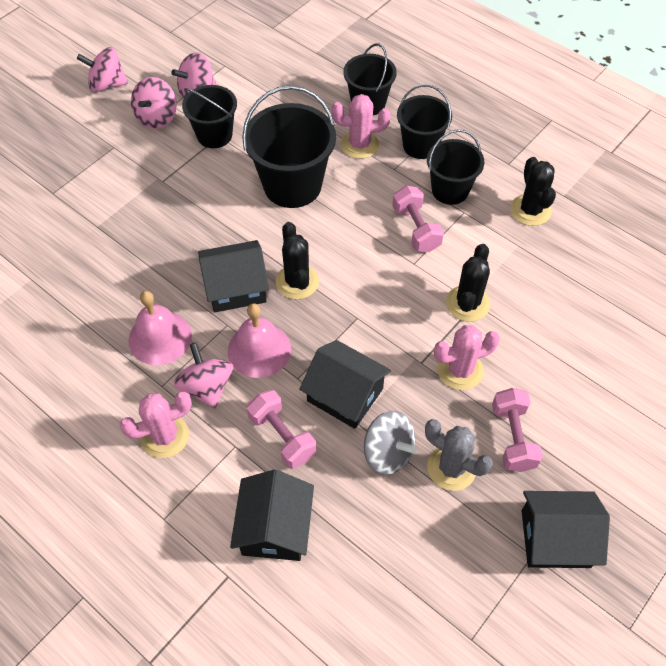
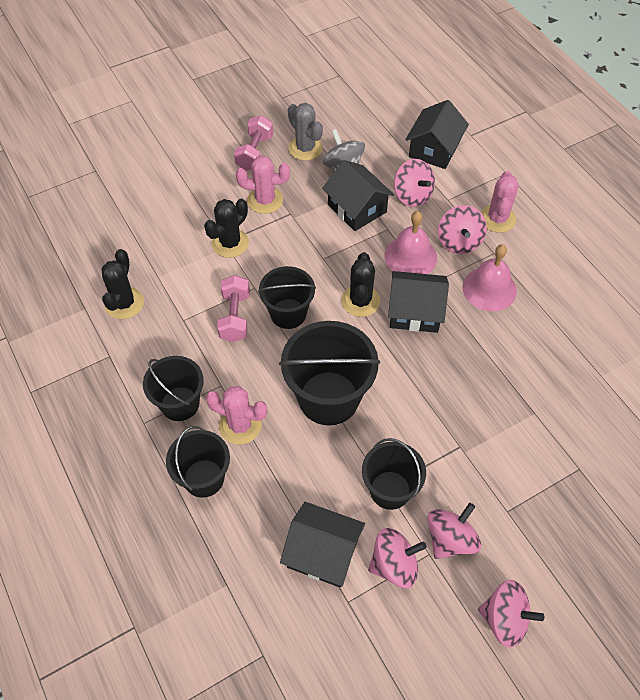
camera: 160 degrees left, 0 degrees up
pink cactus [119,392,192,458] -> pink cactus turned 75 degrees counterclockwise [481,171,519,233]
pink dumbbell [247,390,316,469] -> pink spinning top [394,159,435,207]
black bucket [427,129,484,205] -> black bucket moved to [258,266,316,329]
black house [522,491,610,568] -> black house moved to [280,502,365,587]

